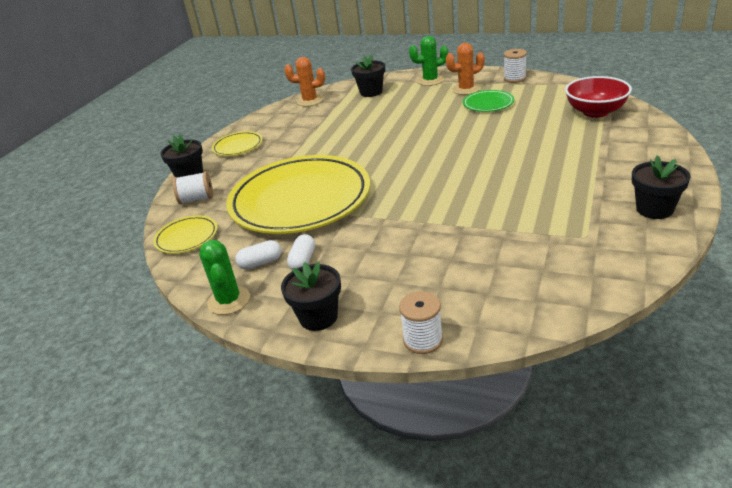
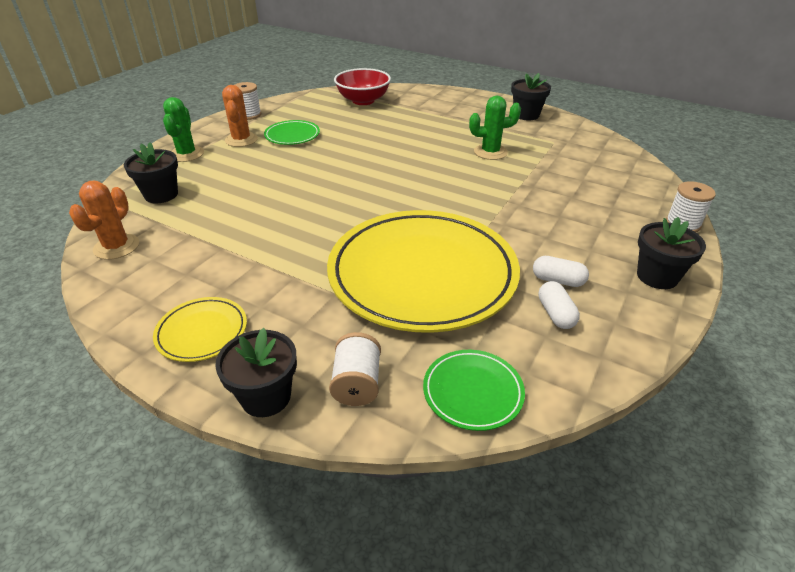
camera: 85 degrees left, 5 degrees up
yellow plate [153,216,217,254] -> green plate [423,350,525,431]
green cactus [199,240,250,315] -> green cactus moved to [469,96,521,160]

